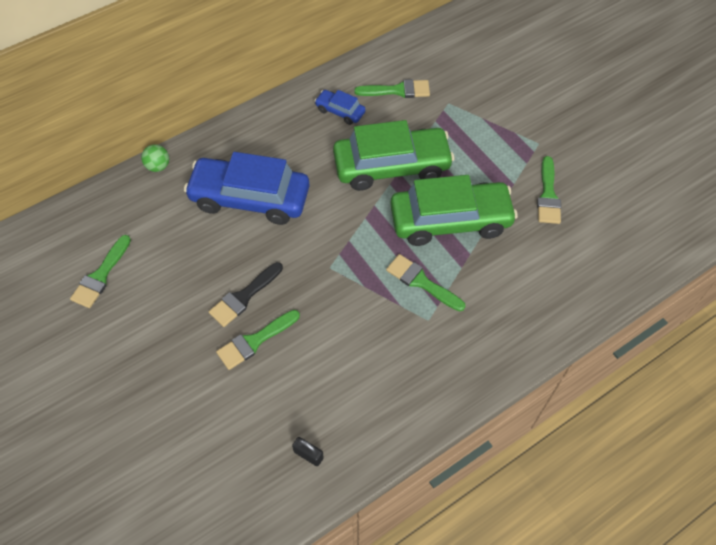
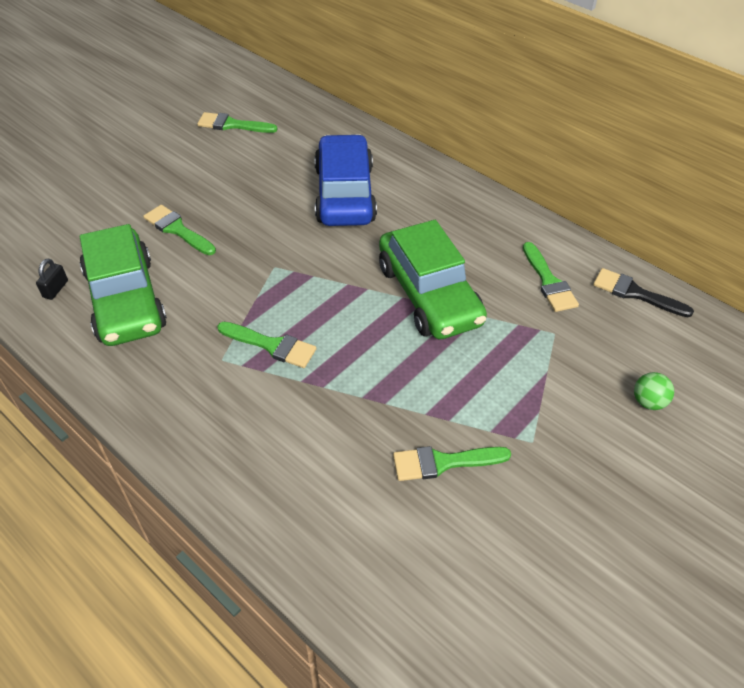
camera: 75 degrees right, 10 degrees down
green ball [141,144,169,172] -> green ball moved to [634,372,674,410]
black brush [209,262,283,327] -> black brush moved to [593,268,694,317]
blue car [315,90,366,125] -> none
green brush [386,254,465,312] -> green brush turned 90 degrees clockwise [217,322,316,368]
green car [390,175,518,246] -> green car moved to [80,224,167,346]

